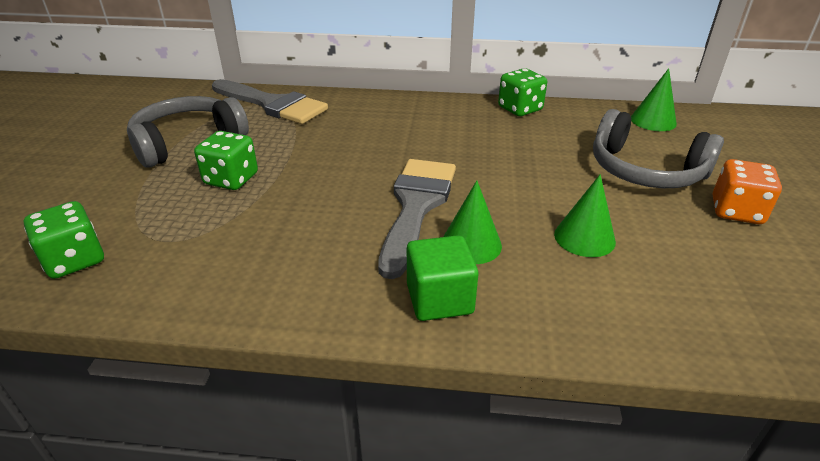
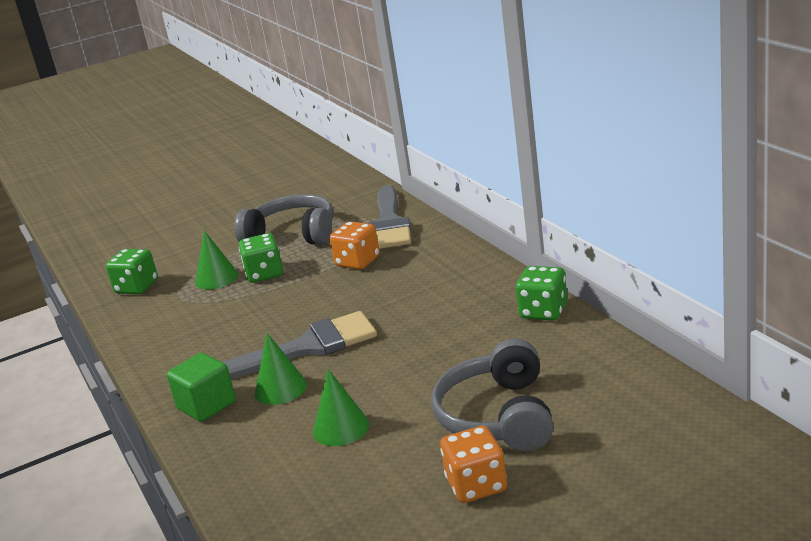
camera: 60 degrees right, 10 degrees down
green cone [631,68,677,131] -> green cone moved to [196,230,238,289]
none -> orange dice [329,221,380,270]

